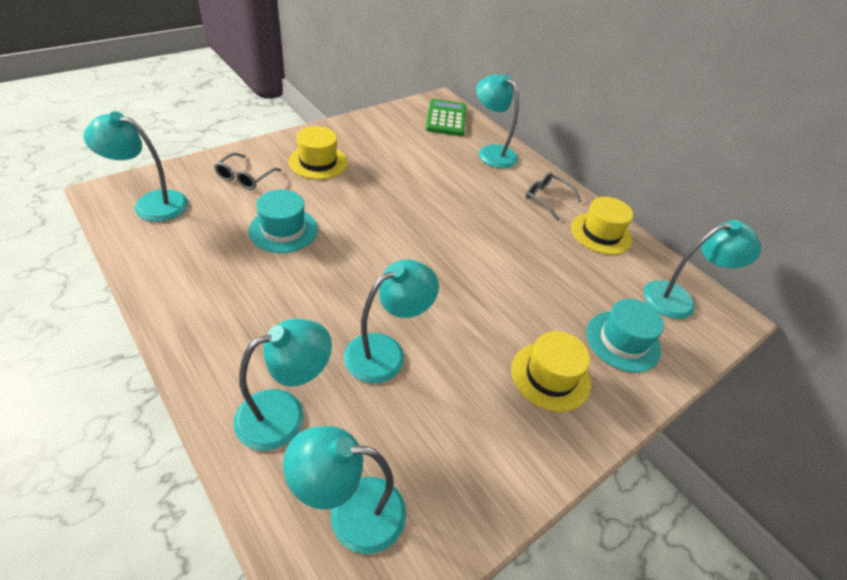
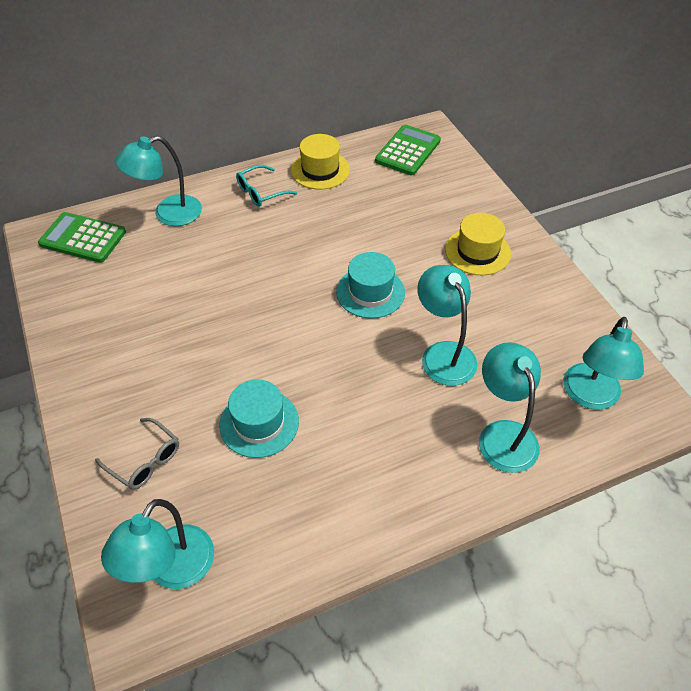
camera: 70 degrees left, 5 degrees up
yellow hat [288,126,347,179] -> none
grey glasses [525,172,582,221] -> turquoise glasses [236,165,297,207]
turquoise hat [586,299,664,373] -> turquoise hat moved to [336,252,405,319]
turquoise lamp [644,220,761,319] -> green calculator [375,125,441,175]

